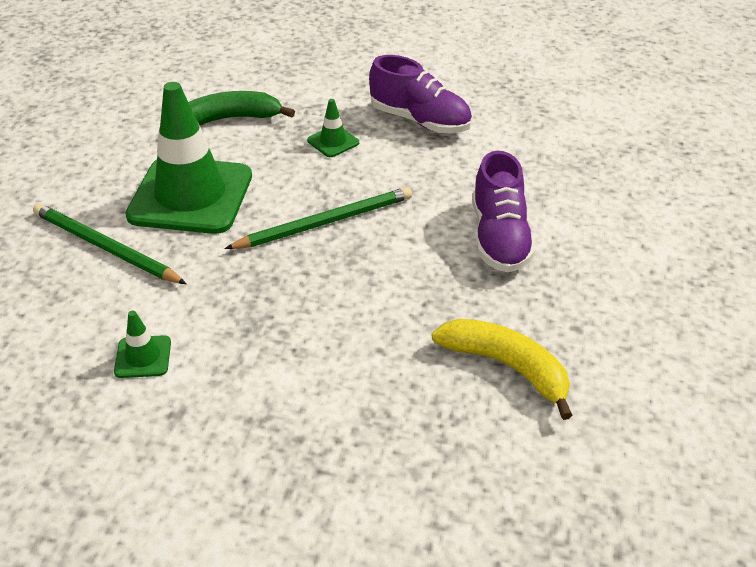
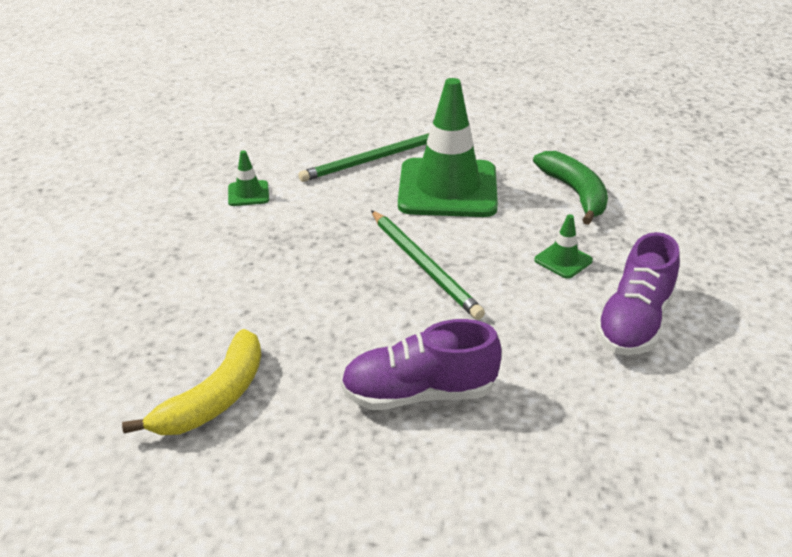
camera: 85 degrees right, 5 degrees down
green pencil [33,203,187,284] -> green pencil turned 150 degrees counterclockwise [298,133,429,182]

